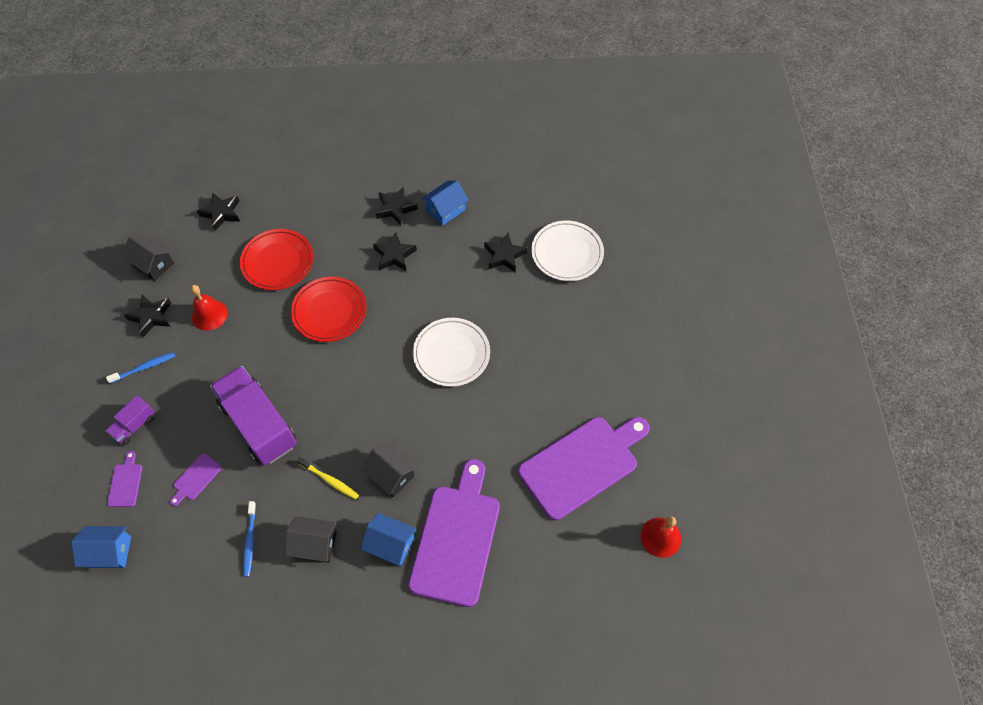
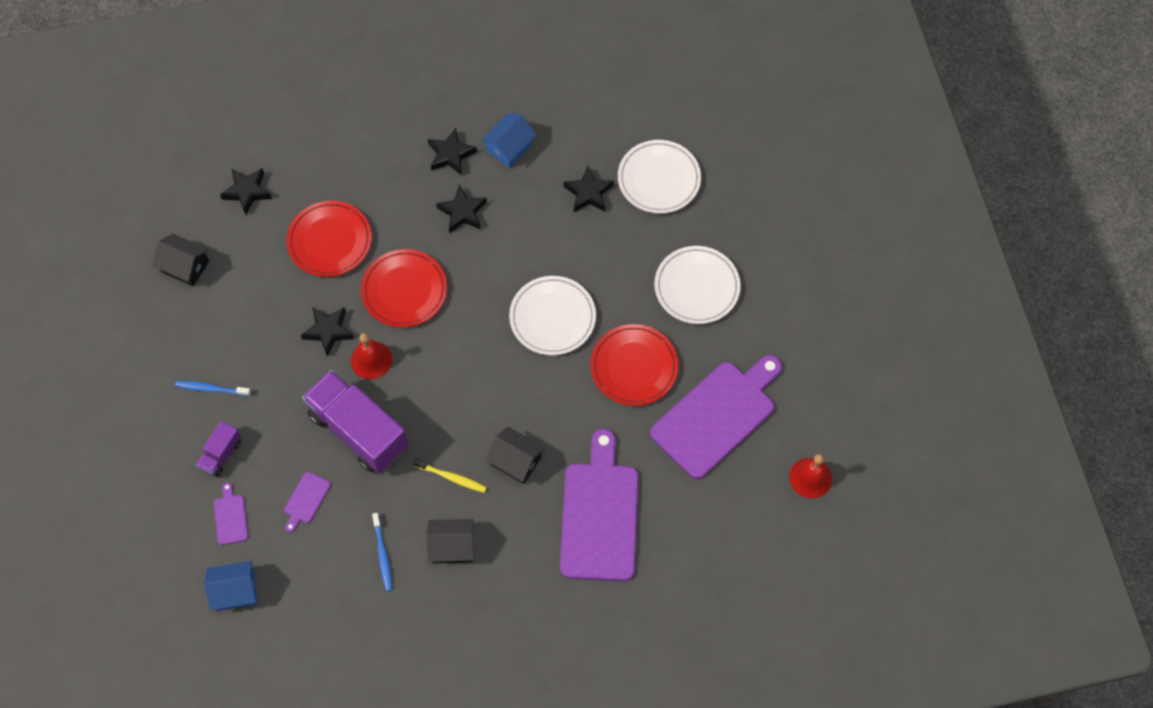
camera: 10 degrees left, 5 degrees up
blue toothbrush [106,352,175,384] -> blue toothbrush turned 135 degrees counterclockwise [175,381,251,396]
black star [124,295,171,337] -> black star moved to [301,307,354,356]
red bell [190,285,228,331] -> red bell moved to [351,333,392,379]
blue house [360,513,416,566] -> none
none -> red plate [590,324,678,406]
none -> white plate [654,246,741,324]

